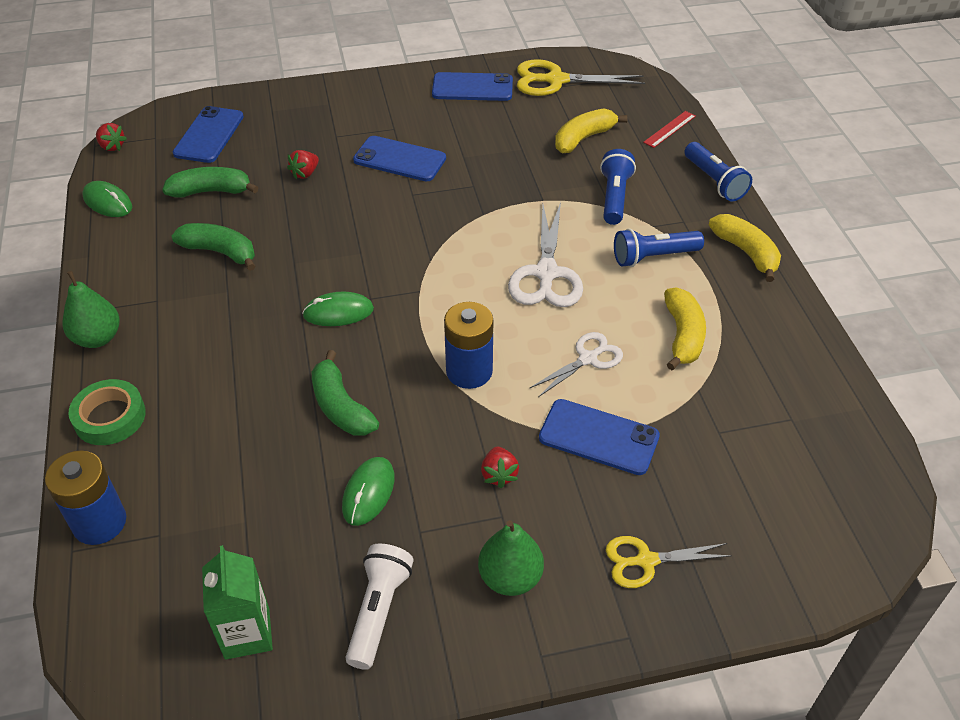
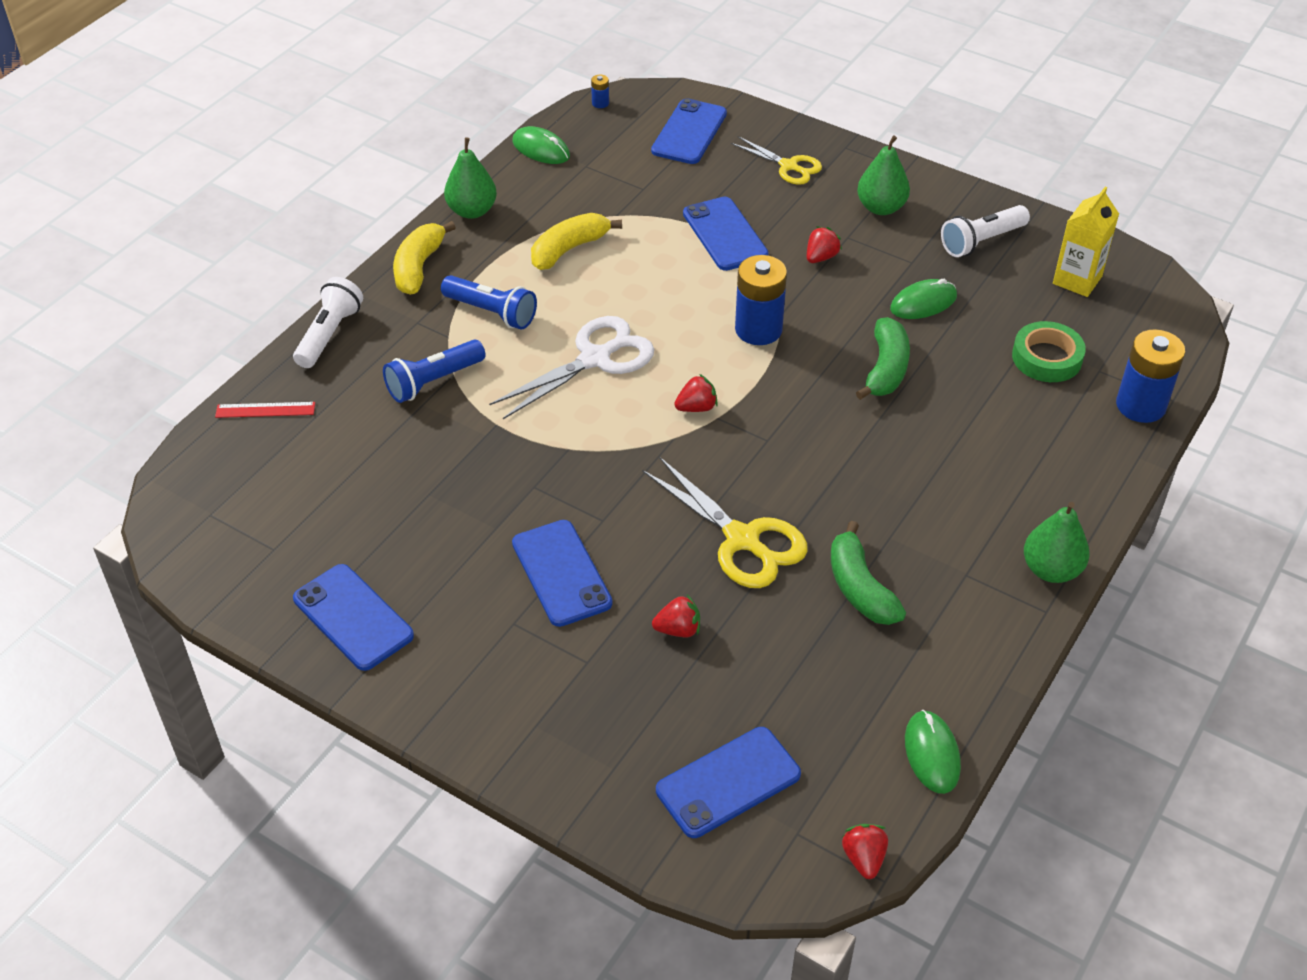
camera: 135 degrees left, 0 degrees up
green tape [68,379,146,445] -> green tape moved to [1012,321,1086,382]
green banana [162,167,258,198] -> none
green carton [202,545,273,660] -> yellow carton [1053,187,1119,297]
green mouse [302,292,374,326] -> green mouse moved to [512,126,570,164]
yellow scissors [517,59,645,96] -> yellow scissors moved to [642,457,808,588]
white scissors [529,332,623,397] -> none
yellow banana [555,108,627,153] -> none
blue flashlight [685,142,752,201] -> white flashlight [293,277,363,368]
none -> green pear [444,137,497,219]
none -> blue battery [591,74,609,108]
none -> blue phone [651,98,727,164]
none -> red strawberry [674,374,718,412]

